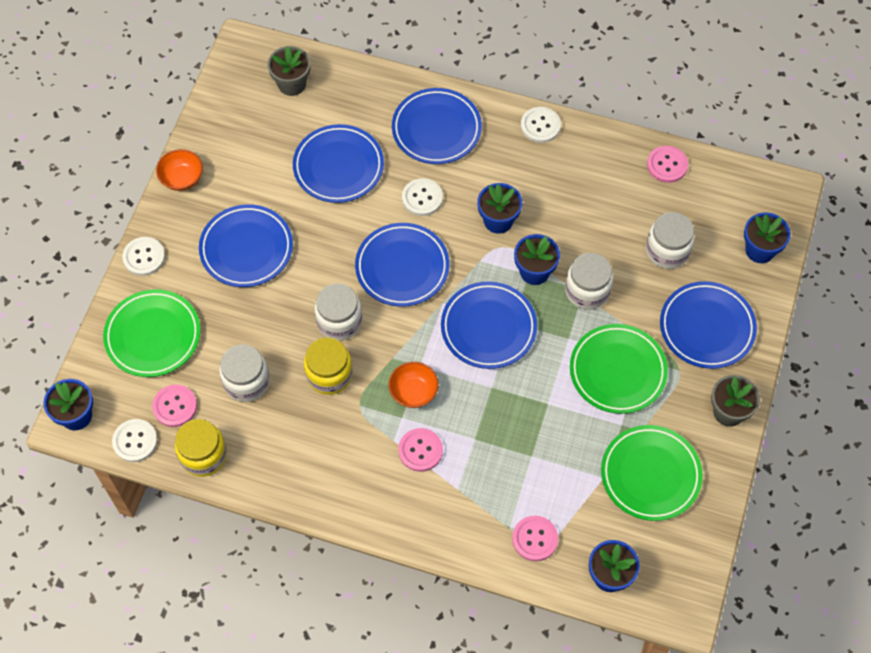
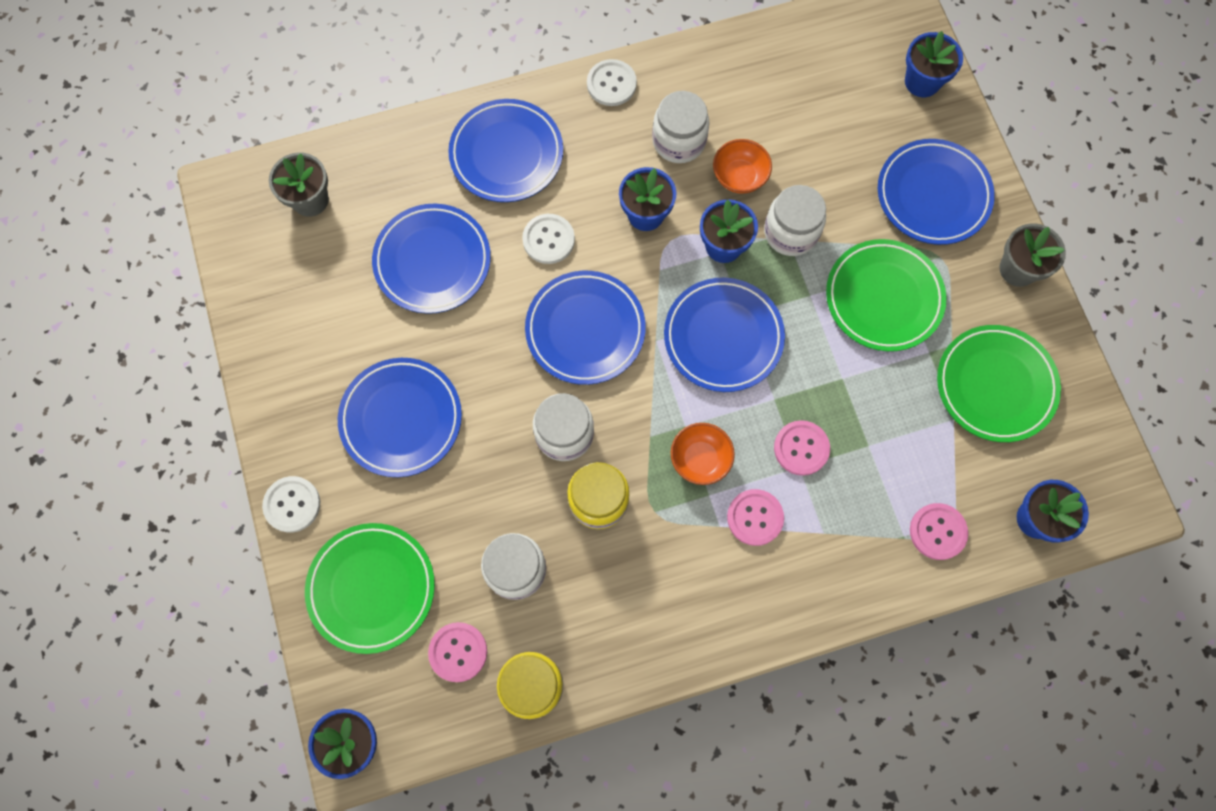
camera: 35 degrees left, 10 degrees up
white button [112,419,158,462] -> none
orange bowl [156,149,203,191] -> orange bowl moved to [713,139,772,194]
white jar [646,212,695,269] -> white jar moved to [652,91,710,163]
pink button [647,146,688,183] -> pink button moved to [774,420,830,476]

